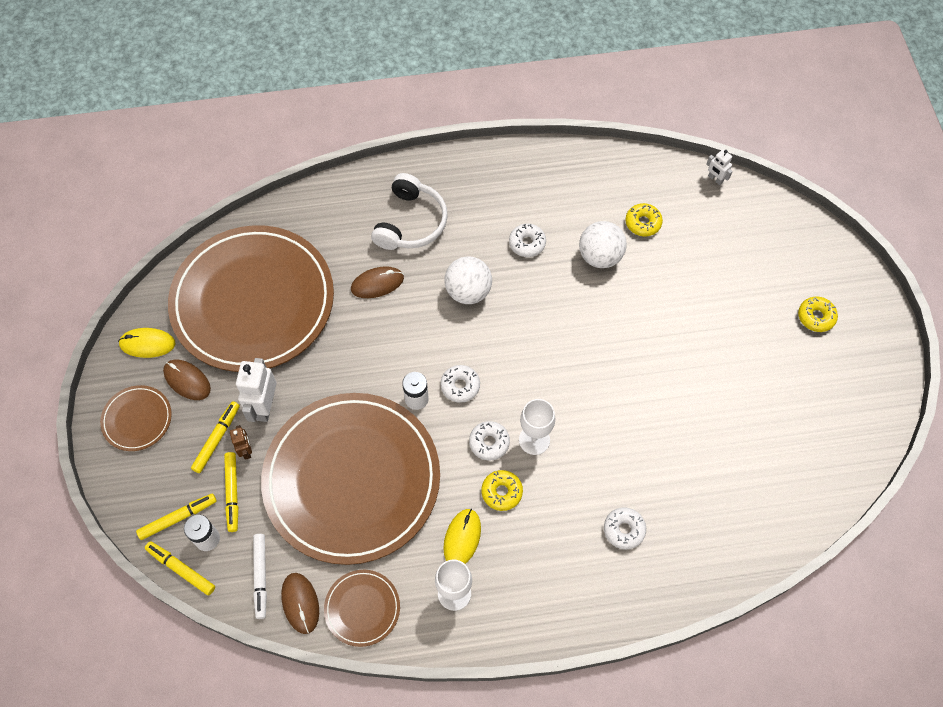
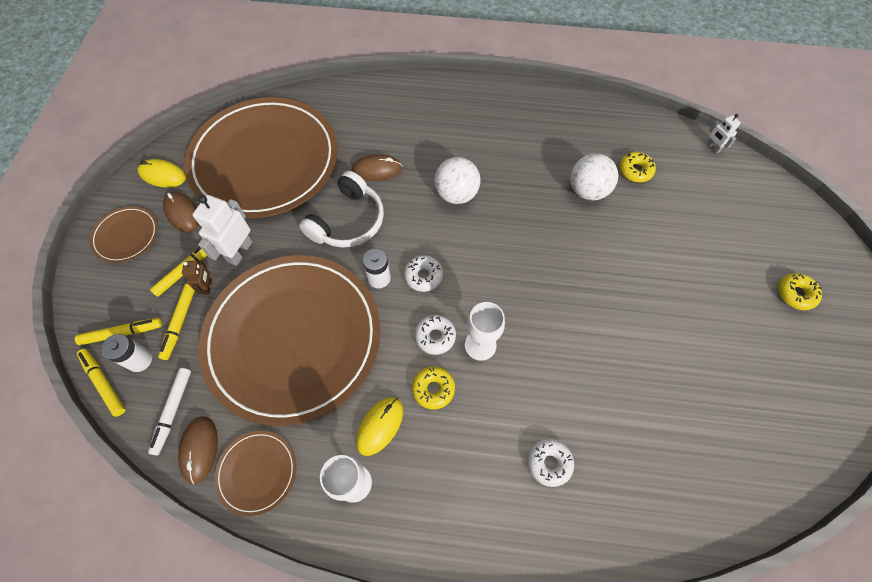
camera: 15 degrees right, 0 degrees up
white headphones [371,173,448,250] -> white headphones moved to [299,171,384,248]
white donut [509,224,546,257] -> none

